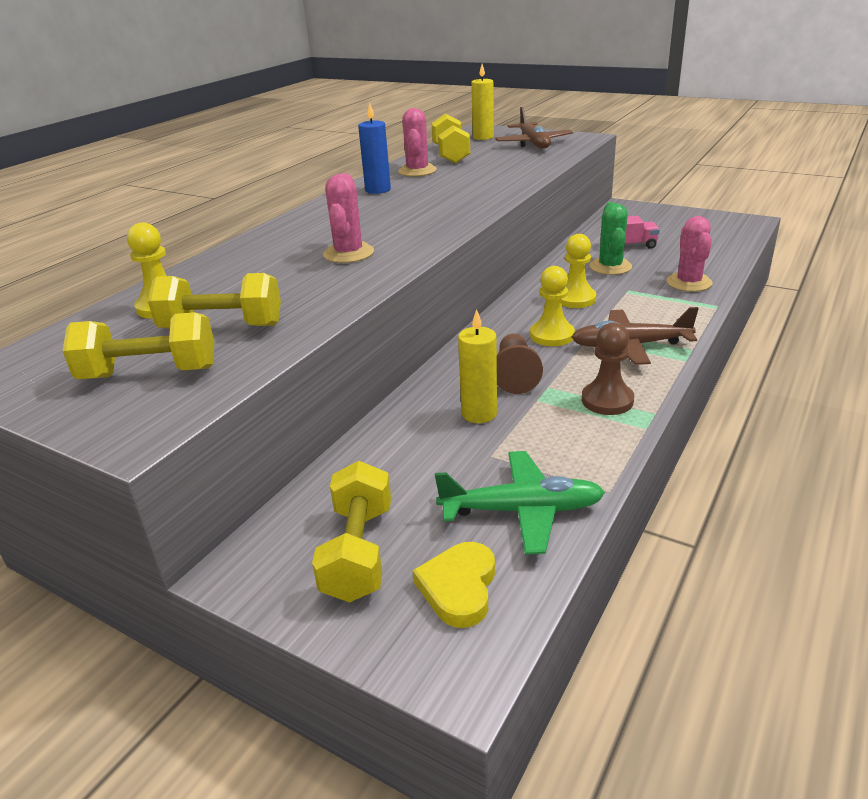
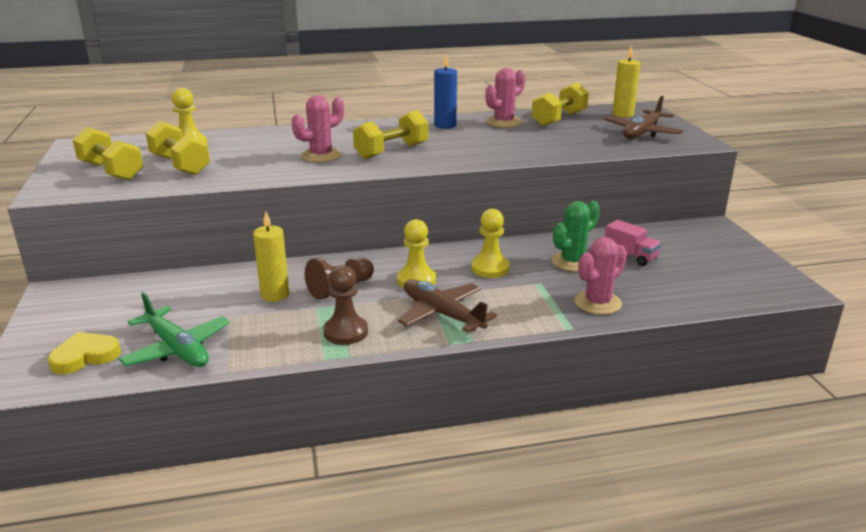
camera: 45 degrees right, 5 degrees down
yellow dumbbell [312,461,391,603] -> yellow dumbbell moved to [353,110,428,159]

